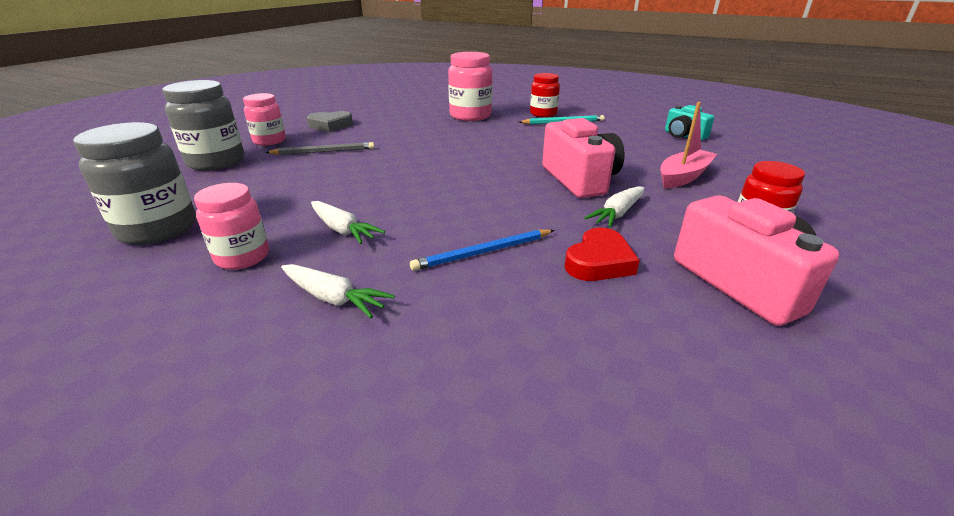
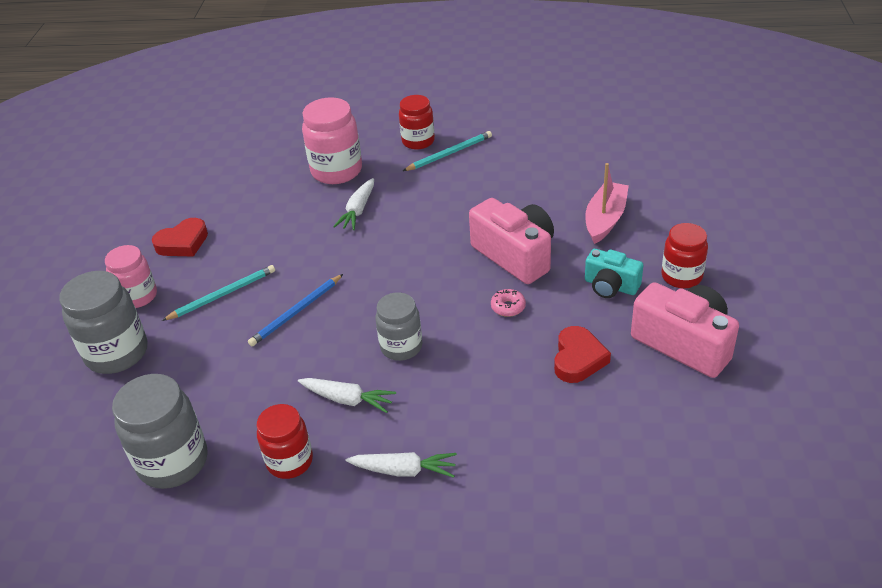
camera: 20 degrees left, 10 degrees up
pink jar [194,183,269,270] -> red jar [257,404,313,479]
grey pencil [265,142,374,155] -> turquoise pencil [162,265,275,321]
grey heart [307,111,353,132] -> red heart [152,218,208,257]
blue pencil [410,229,554,271] -> blue pencil moved to [248,274,343,346]
white carrot [584,186,644,228] -> white carrot moved to [333,178,374,230]
turquoise camera [665,105,714,141] -> turquoise camera moved to [585,249,643,298]
none -> grey jar [375,292,422,361]
none -> pink donut [491,289,526,317]

